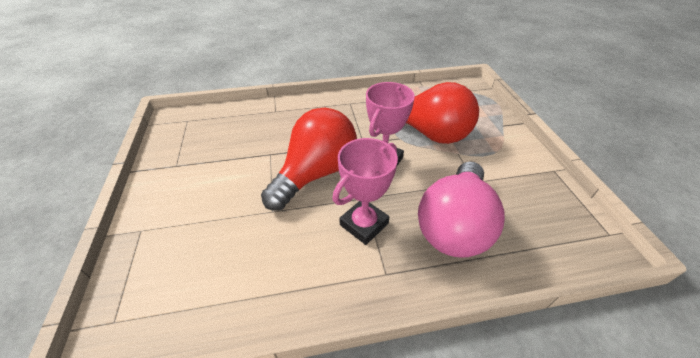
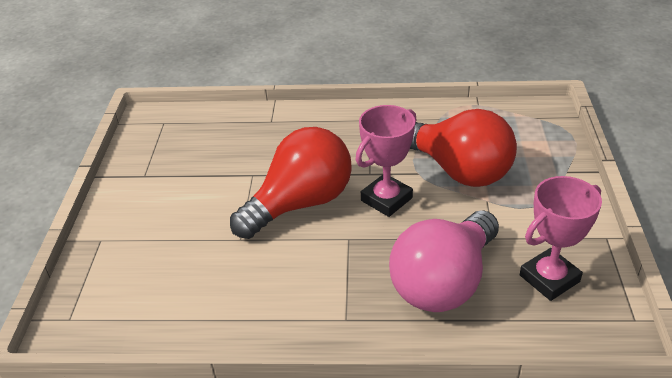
camera: 15 degrees right, 5 degrees down
pink trophy [332,138,398,245] -> pink trophy moved to [520,176,602,301]

